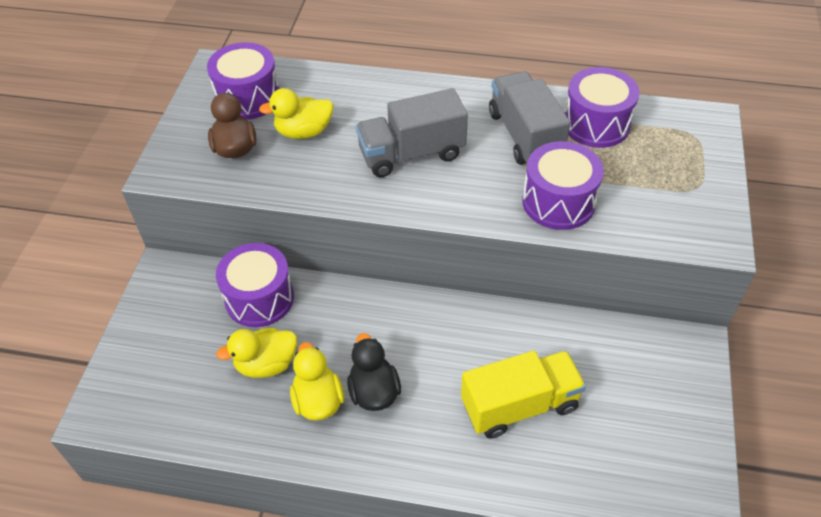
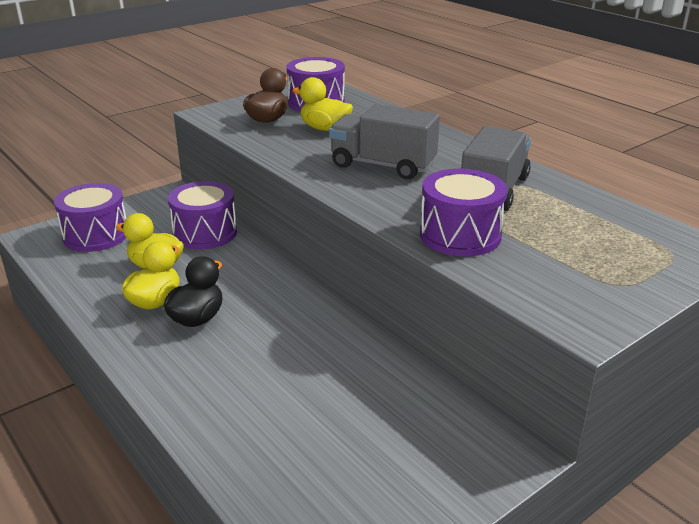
camera: 40 degrees right, 20 degrees down
yellow truck [461,351,586,439] -> none
purple drum [564,67,639,148] -> purple drum moved to [54,183,126,252]

